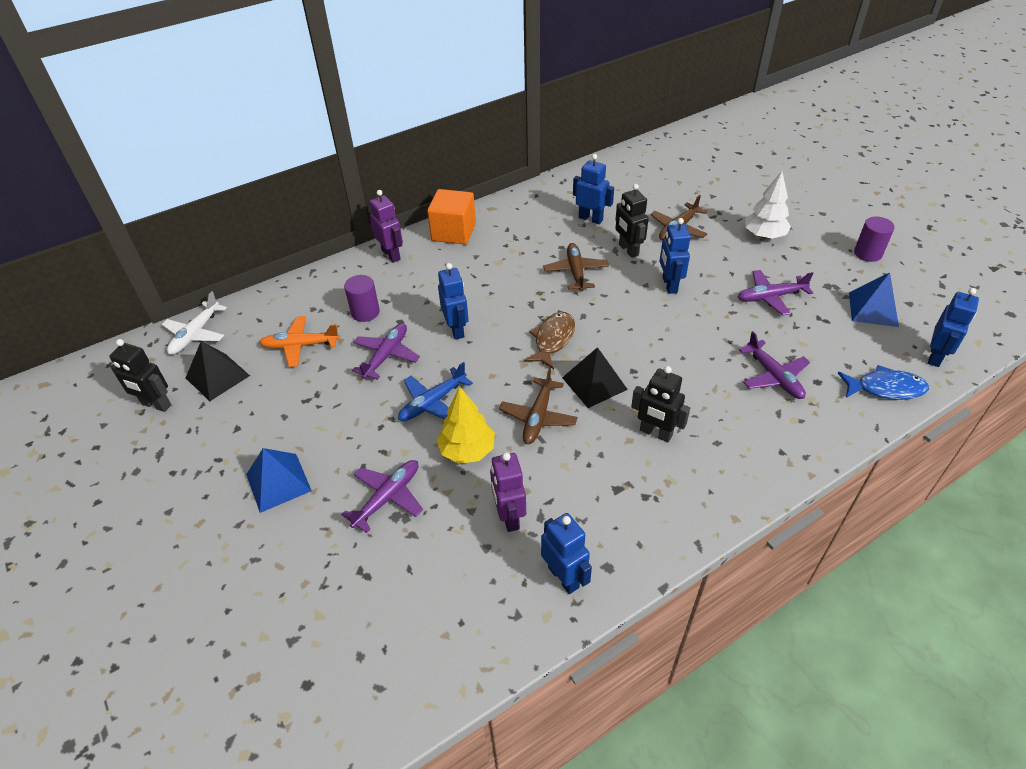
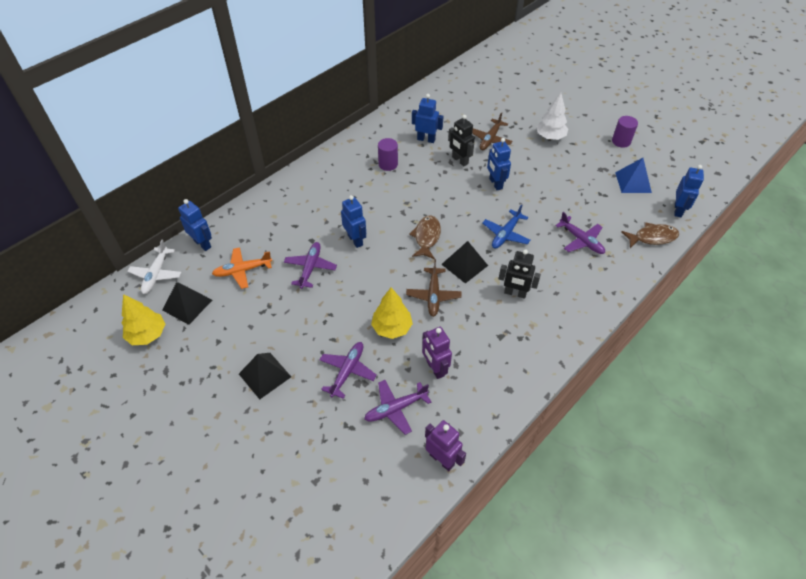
camera: 15 degrees left, 5 degrees up
black robot [109,339,171,412] -> yellow tree [121,294,165,345]
blue pyramid [246,448,312,513] -> black pyramid [239,353,291,399]
purple cylinder [344,275,380,322] -> purple cylinder moved to [378,138,398,171]
purple robot [369,190,403,263] -> purple robot moved to [425,420,466,471]
blue plane [398,362,473,421] -> blue plane moved to [483,204,531,249]
orange cube [427,189,476,245] -> none
blue robot [541,513,592,594] -> blue robot moved to [178,199,212,251]
brown plane [543,243,609,292] -> none
purple plane [738,270,814,316] -> purple plane moved to [364,380,431,435]
blue fish [838,365,929,400] -> brown fish [621,222,679,248]

